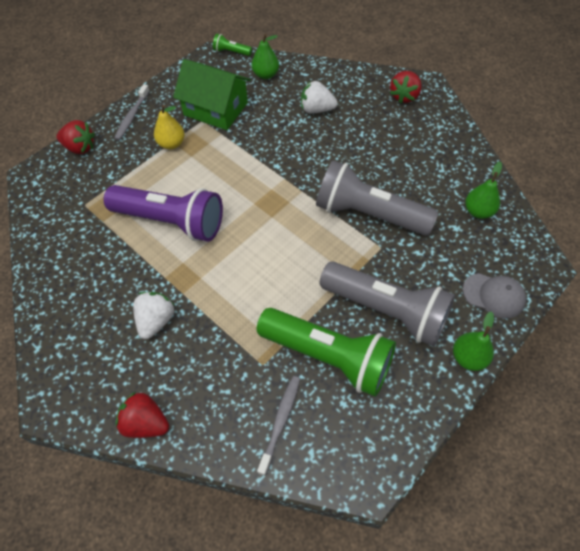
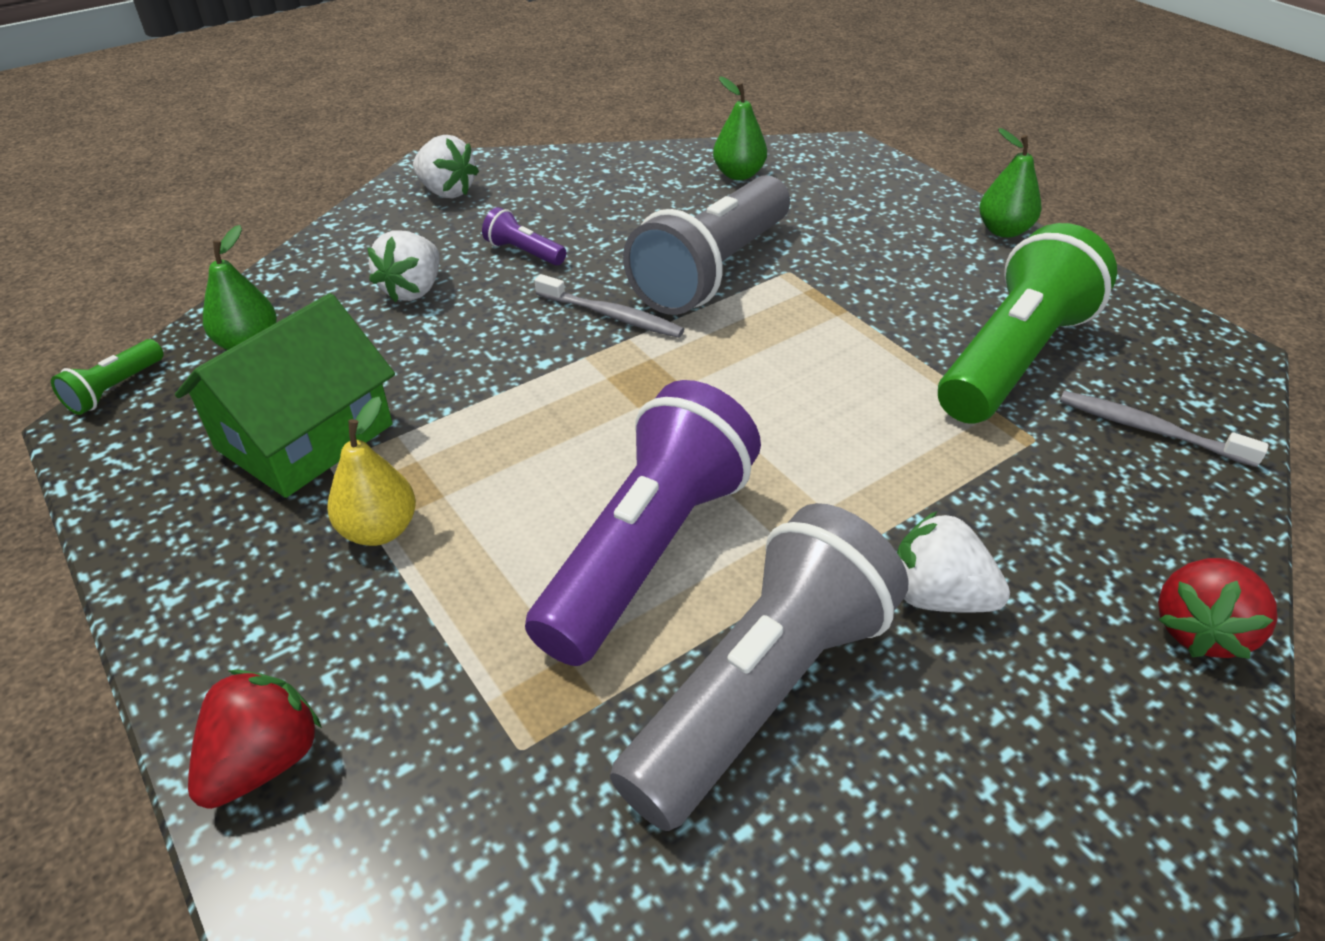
camera: 80 degrees left, 15 degrees down
grey toothbrush [114,84,149,141] -> grey toothbrush moved to [534,274,684,338]
grey flashlight [320,261,455,346] -> grey flashlight moved to [610,503,909,831]
red strawberry [390,71,422,104] -> white strawberry [413,135,479,198]
grey cap [463,273,526,318] -> none
none -> purple flashlight [482,207,566,265]

